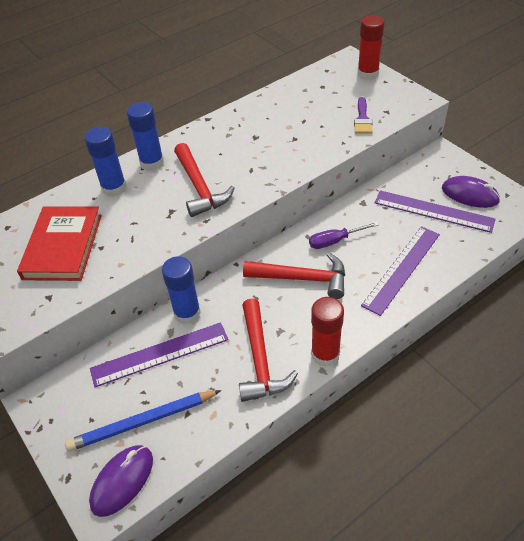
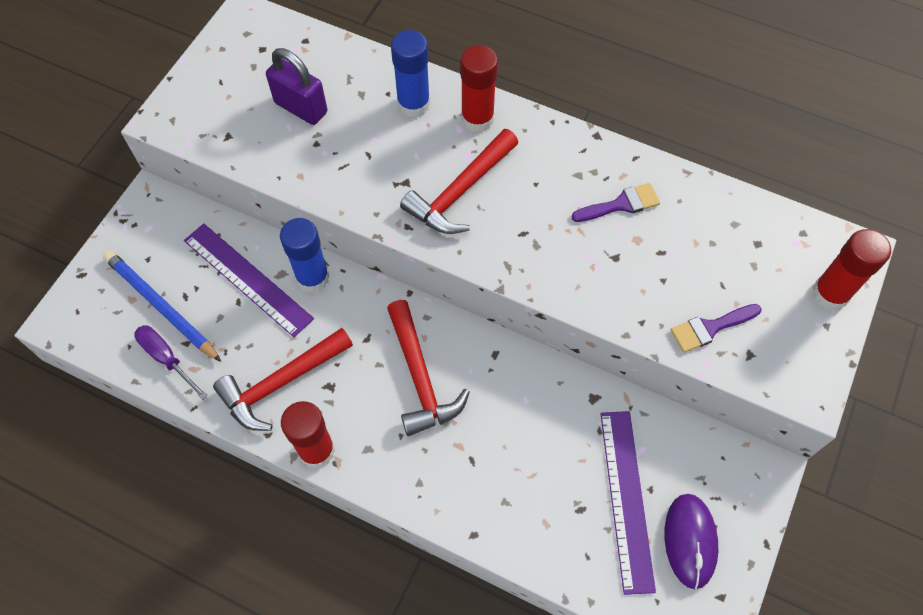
camera: 60 degrees right, 15 degrees up
red book [17,206,102,281] -> purple padlock [266,48,327,125]
purple mouse [89,445,153,517] -> none
blue glue stick [127,102,164,171] -> red glue stick [460,45,498,133]
purple screwdriver [309,222,379,249] -> purple screwdriver moved to [134,325,208,400]
purple ruler [361,226,440,316] -> none
none -> purple brush [571,183,660,222]

